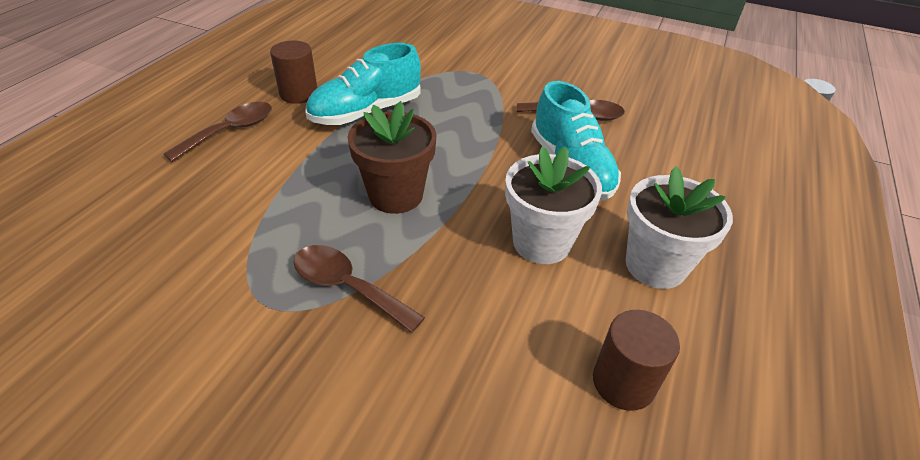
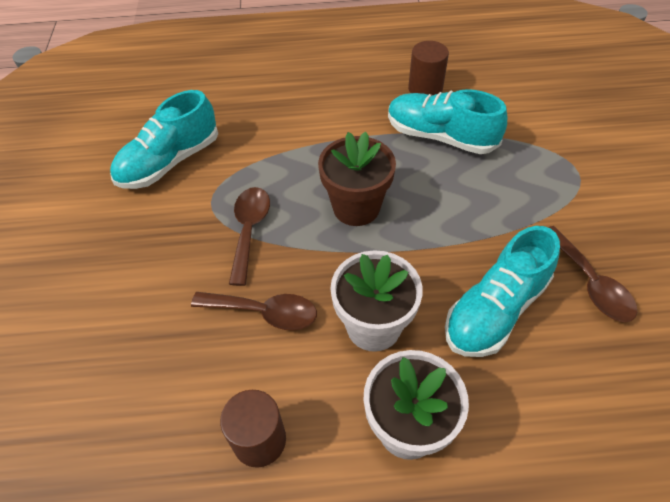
camera: 65 degrees right, 10 degrees up
brown spoon [164,102,272,162] -> brown spoon moved to [191,292,317,330]
none -> turquoise shoe [110,90,218,189]

